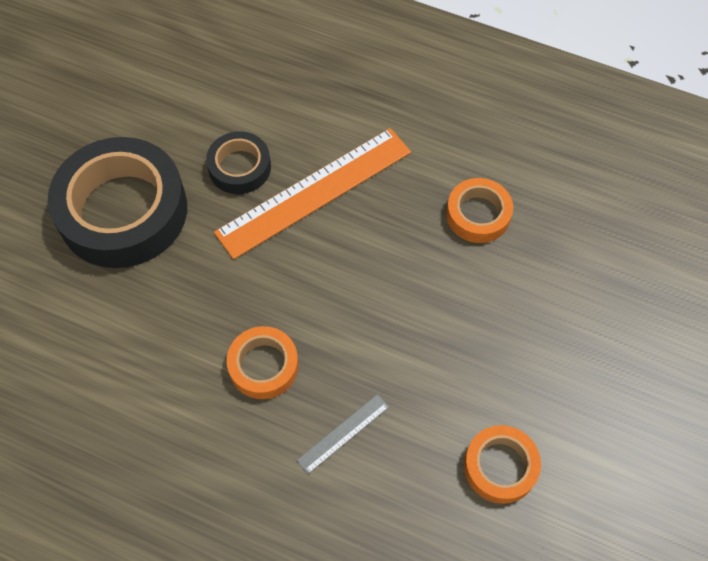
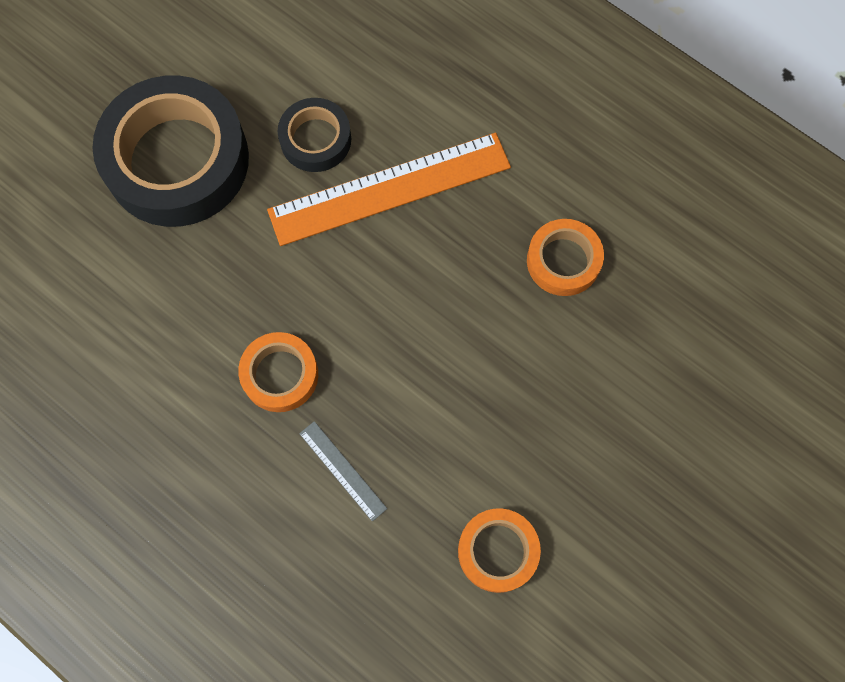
camera: 15 degrees right, 10 degrees up
grey ruler [296,394,389,474] -> grey ruler turned 75 degrees clockwise [299,421,388,522]

